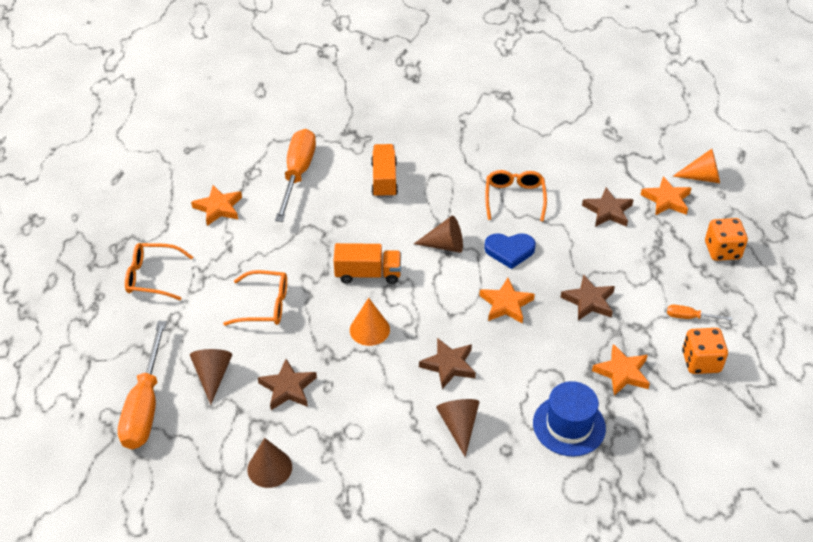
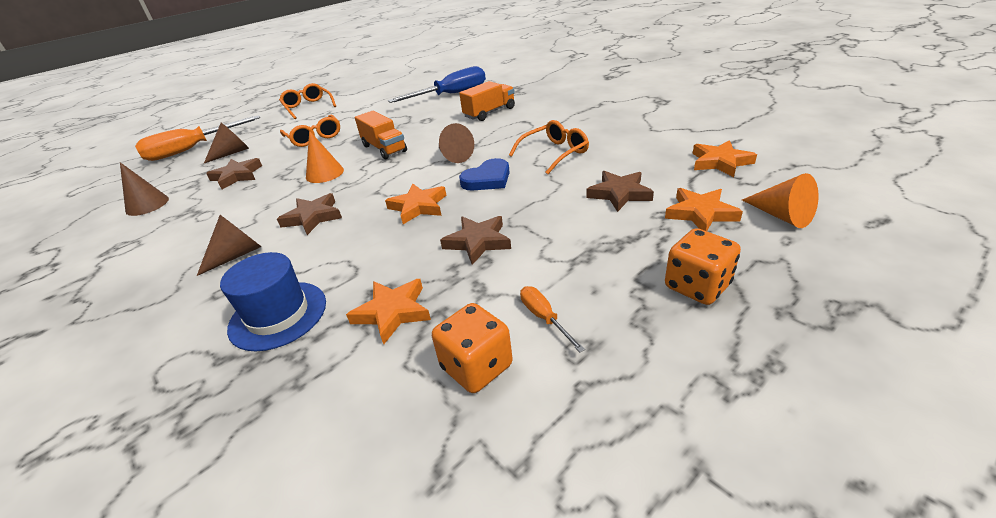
camera: 55 degrees right, 10 degrees down
orange star [191,185,242,226] -> orange star moved to [693,140,757,177]
orange screwdriver [275,129,316,222] -> blue screwdriver [388,66,486,103]
blue heart [484,233,536,269] -> blue heart turned 90 degrees counterclockwise [459,158,510,190]

